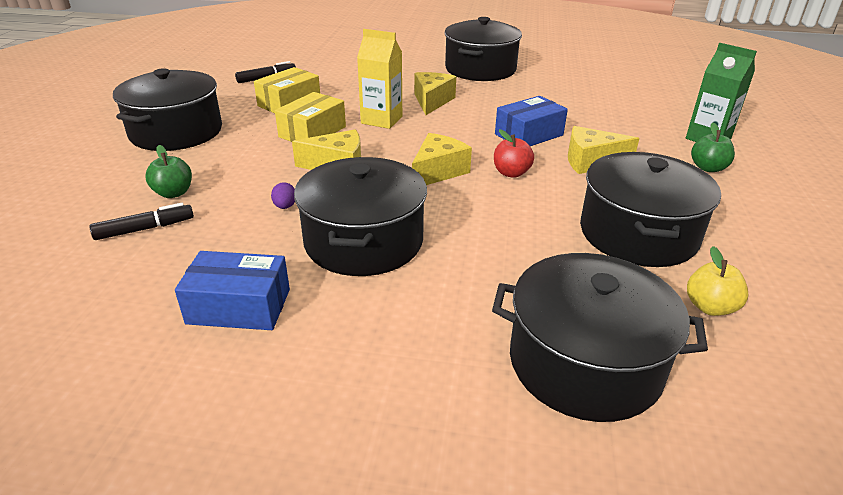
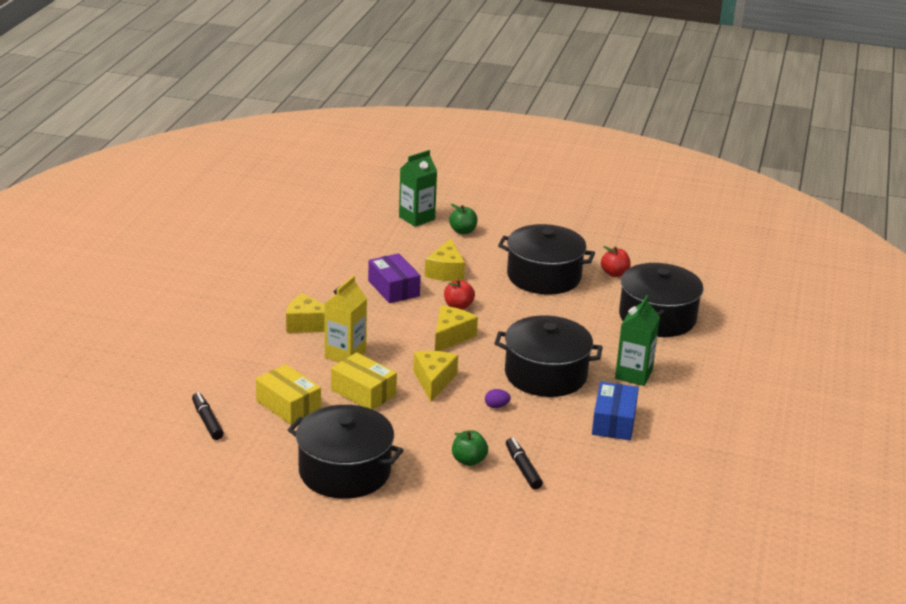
camera: 85 degrees left, 5 degrees down
yellow cheese [412,133,472,185] -> yellow cheese turned 75 degrees clockwise [435,305,478,351]
black pot [445,17,522,81] -> none
blue box [495,96,568,146] -> purple box [368,253,421,303]
yellow apple [687,246,749,316] -> red apple [601,246,631,277]
none -> green carton [615,295,660,386]

